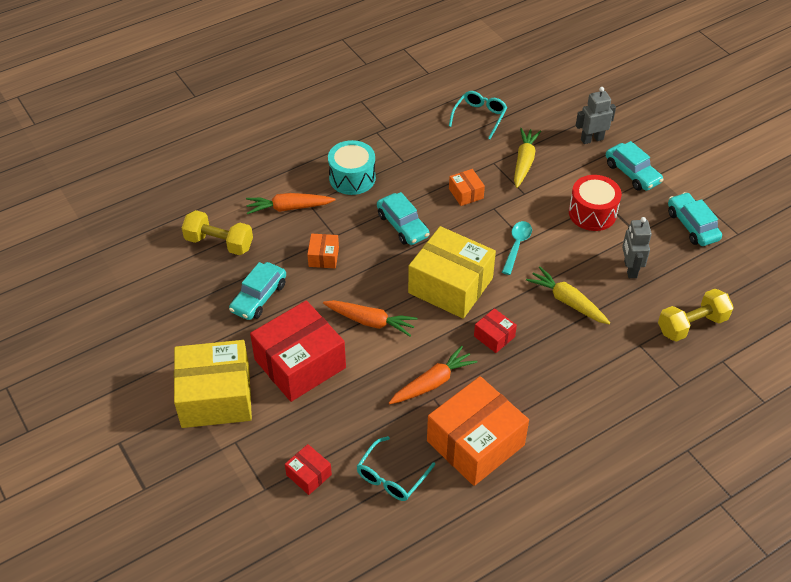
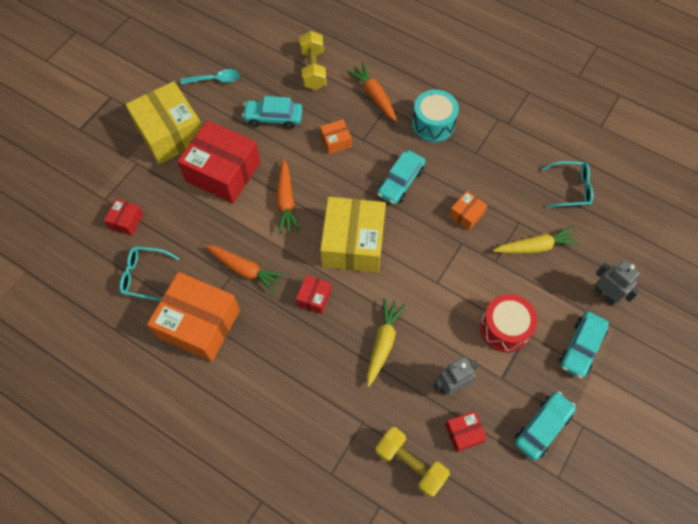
camera: 65 degrees right, 15 degrees up
turquoise spoon [502,221,532,275] -> turquoise spoon moved to [180,69,240,84]
none -> red box [445,411,487,452]

